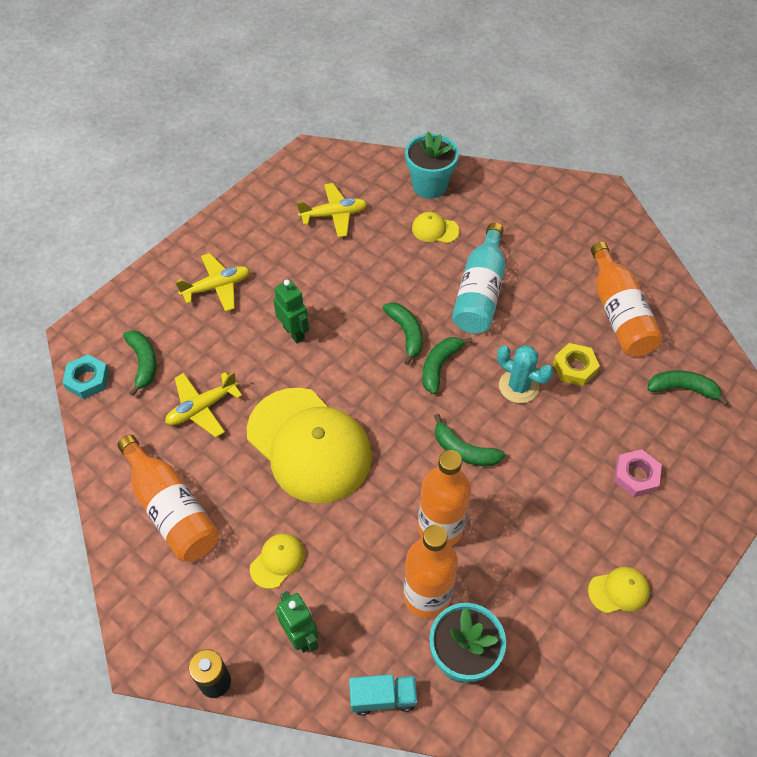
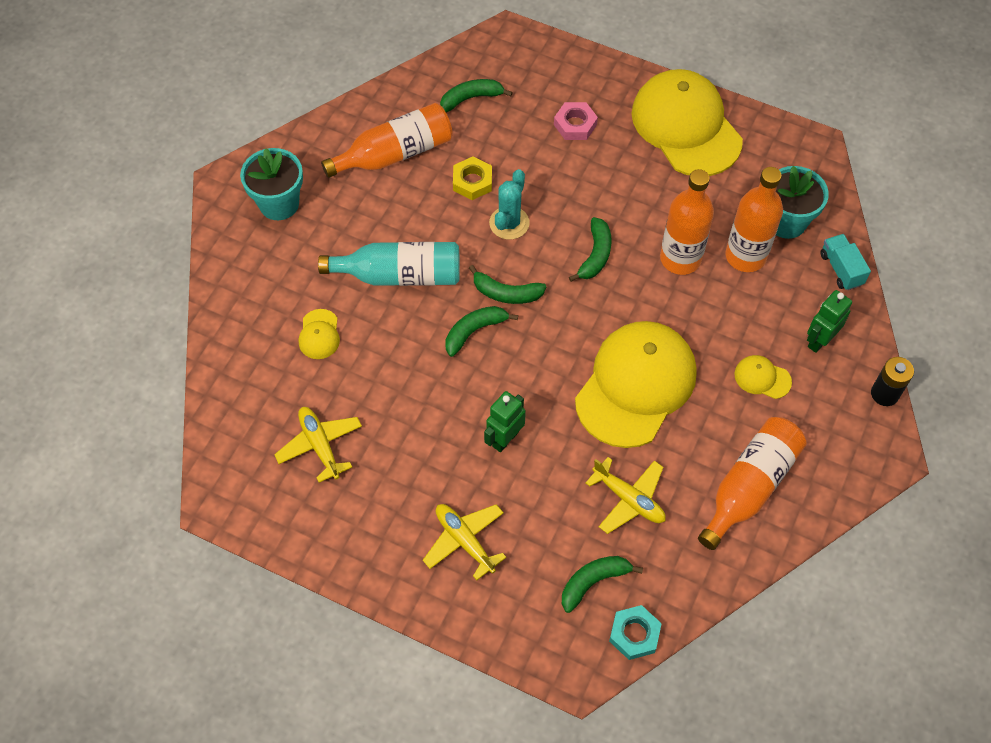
camera: 105 degrees left, 5 degrees up
turquoise flower pot [405,132,459,199] -> turquoise flower pot moved to [240,148,303,220]
yellow cap [588,567,650,613] -> yellow cap [631,69,743,176], size x2.47
green banana [647,370,729,405] -> green banana turned 75 degrees clockwise [440,79,513,112]

